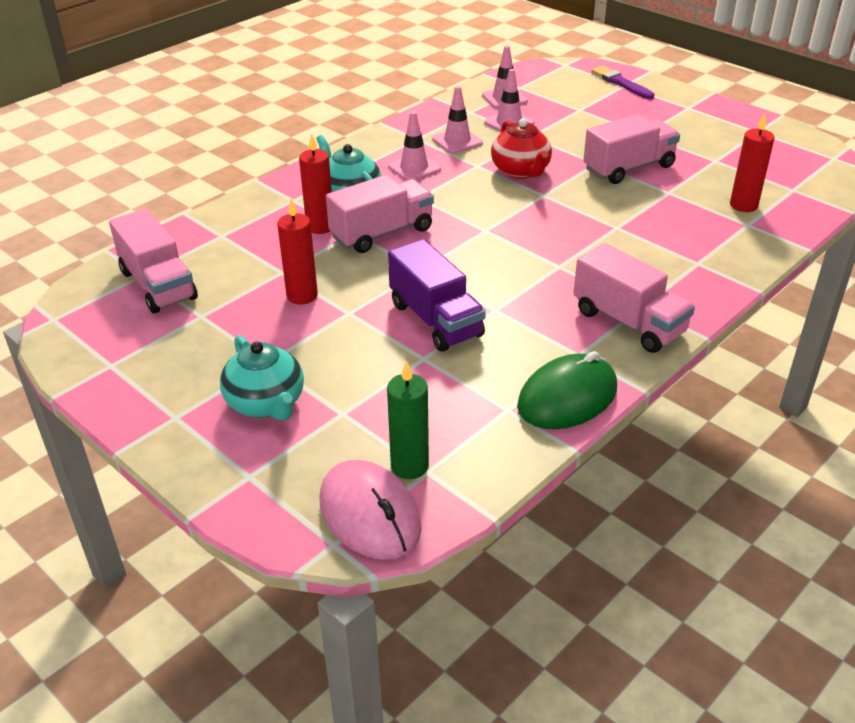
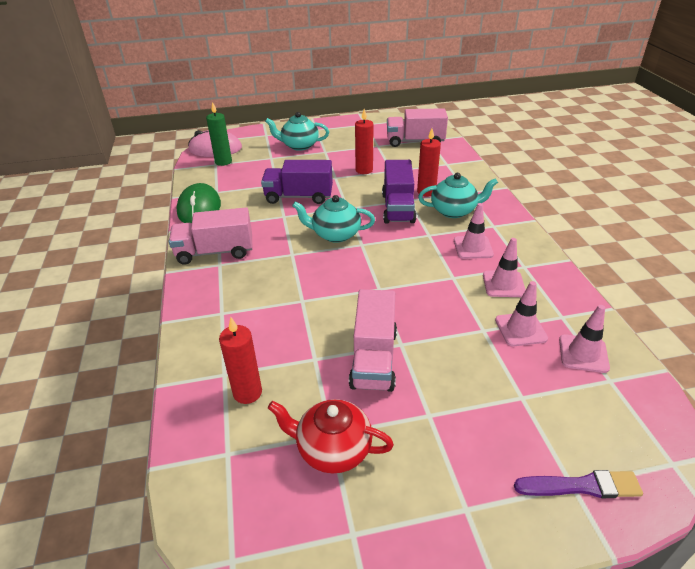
camera: 125 degrees right, 0 degrees up
pink truck [326,175,434,253] -> purple truck [382,160,416,223]
red teapot [491,118,552,179] -> red teapot moved to [268,399,394,473]
none -> turquoise teapot [292,195,375,243]

